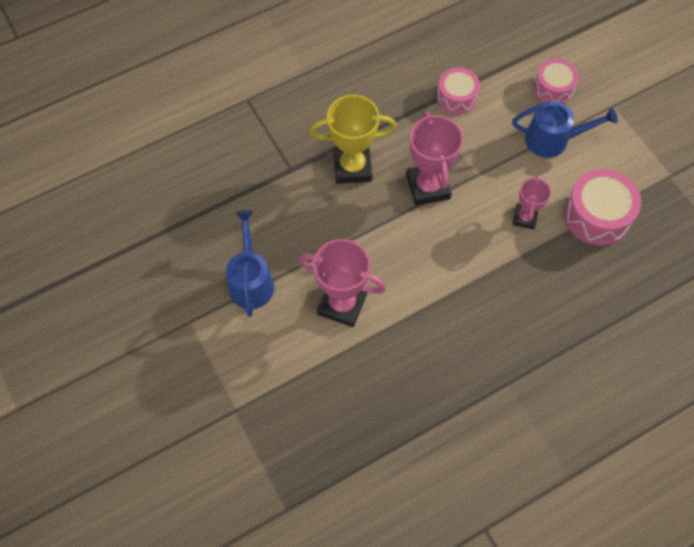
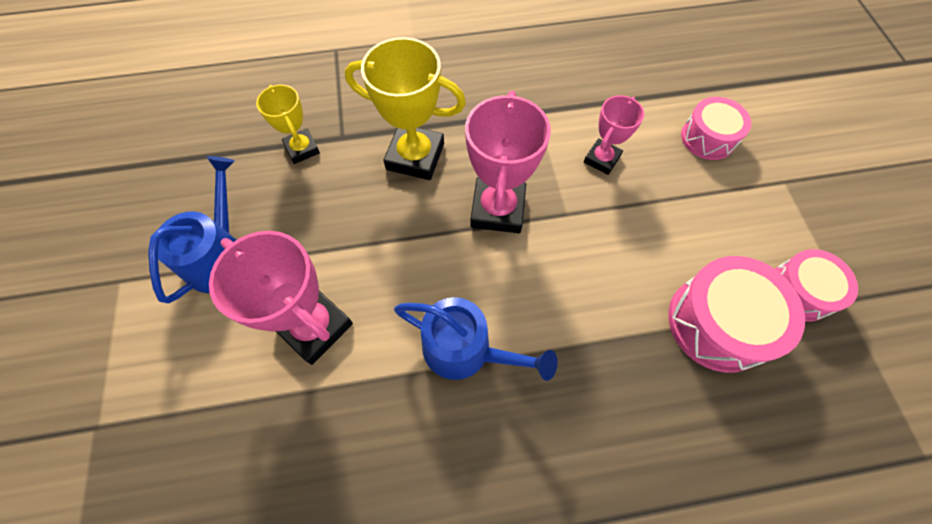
camera: 20 degrees right, 0 degrees up
pink drum [437,67,480,114] -> pink drum moved to [775,249,858,322]
blue watering can [512,101,618,158] -> blue watering can moved to [394,297,558,381]
pink trophy [512,174,551,230] -> pink trophy moved to [584,95,644,175]
none -> yellow trophy [256,85,320,164]

